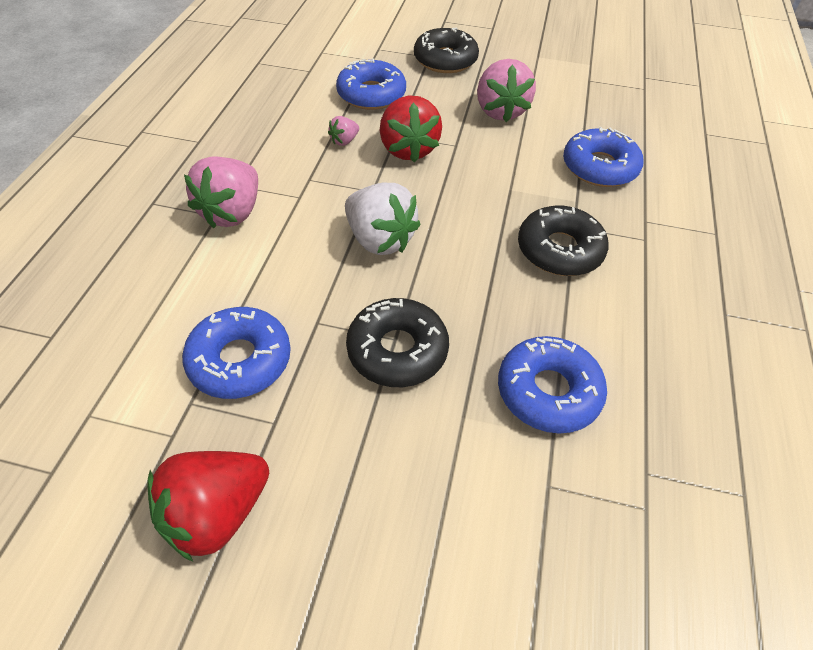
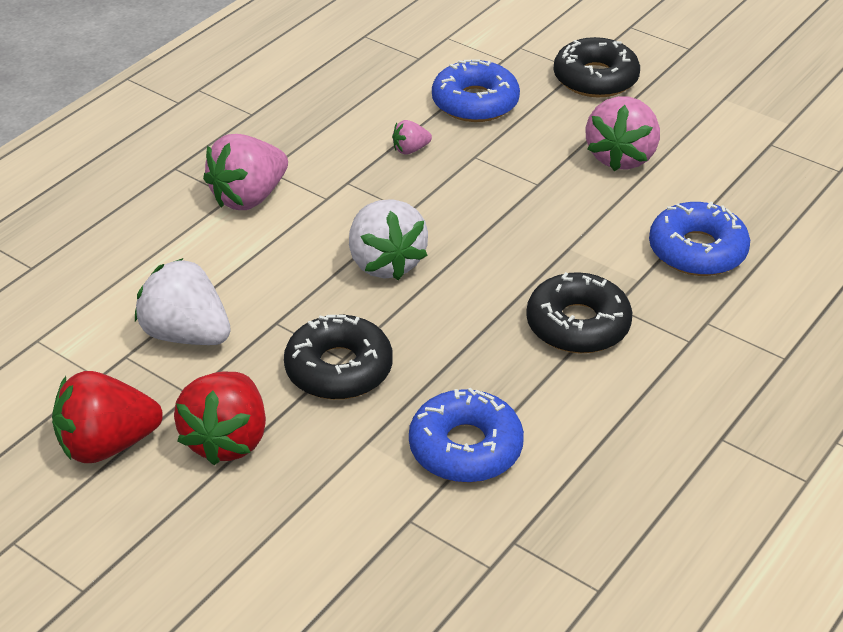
camera: 25 degrees right, 10 degrees down
blue donut [182,307,291,399] -> white strawberry [135,258,231,345]
red strawberry [380,95,442,162] -> red strawberry moved to [174,372,266,465]

